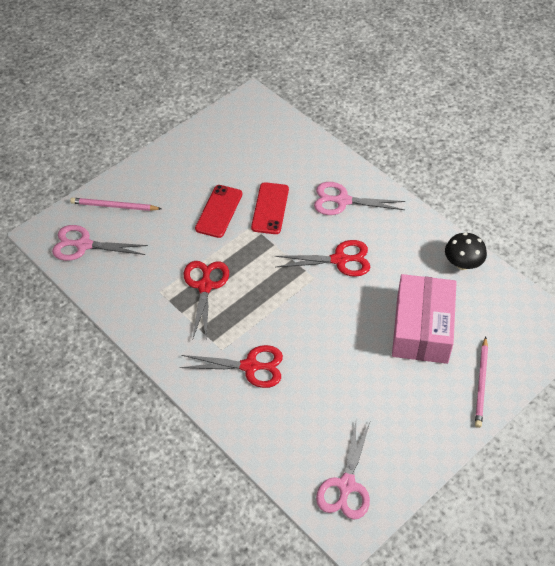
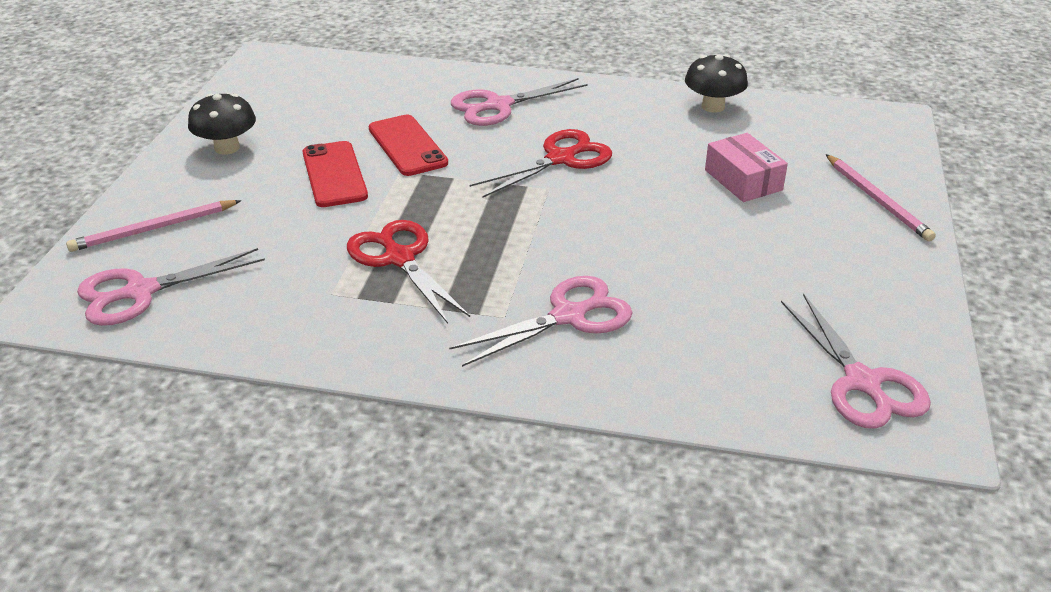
camera: 35 degrees left, 15 degrees down
red scissors [180,345,283,388] -> pink scissors [449,276,633,367]
pink box [392,274,457,364] -> pink box [705,133,788,202], size x0.55
none -> black mushroom [188,93,256,155]

